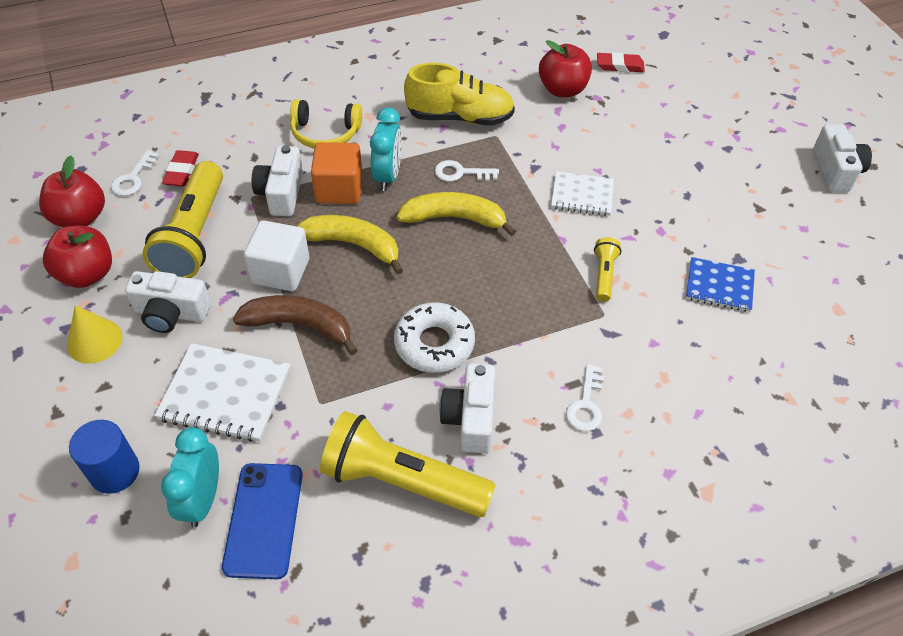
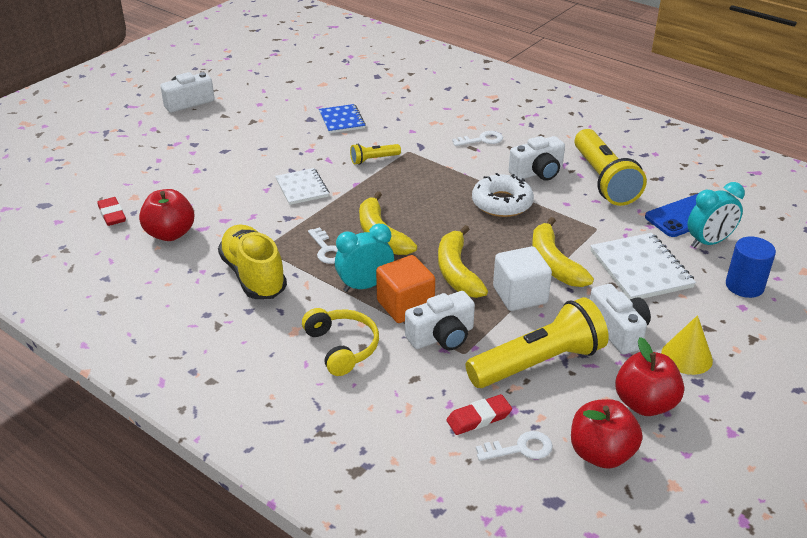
camera: 120 degrees left, 15 degrees down
brown banana [233,295,358,355] -> yellow banana [532,217,594,287]

